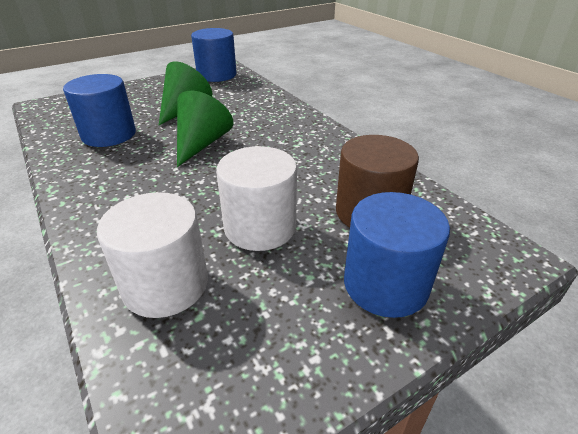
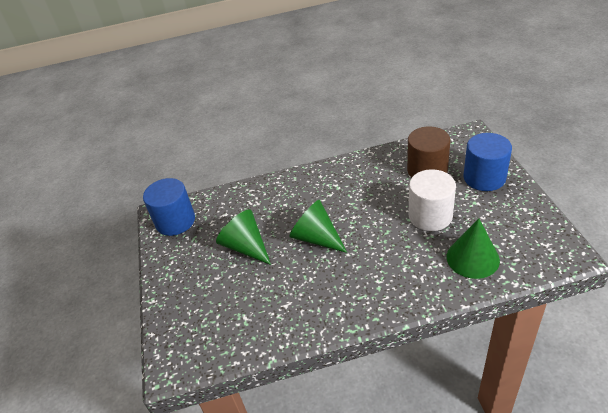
camera: 65 degrees left, 5 degrees up
blue cylinder [63,74,136,147] -> none
white cylinder [97,192,208,318] -> green cone [447,218,500,279]

